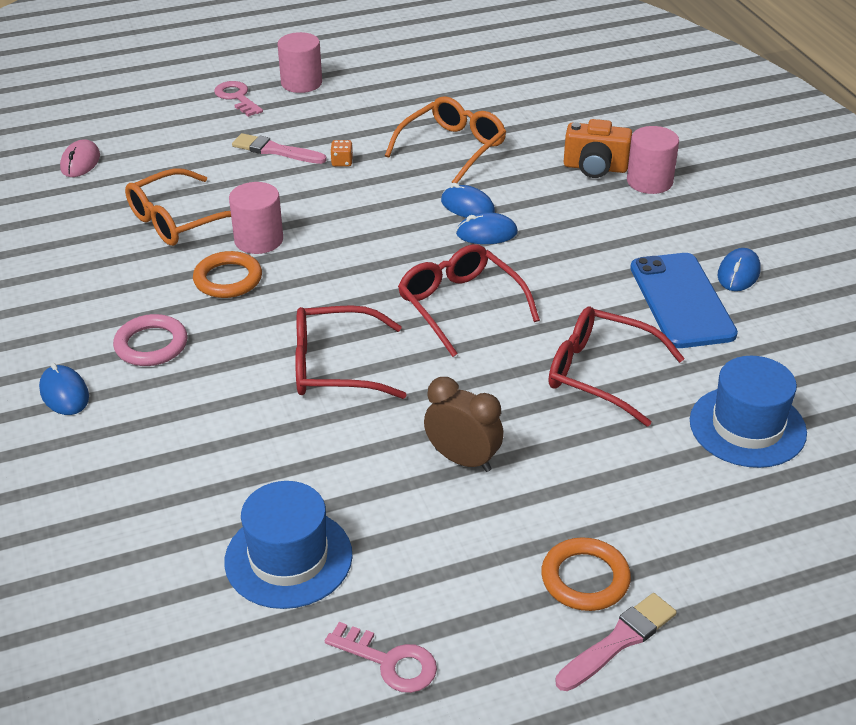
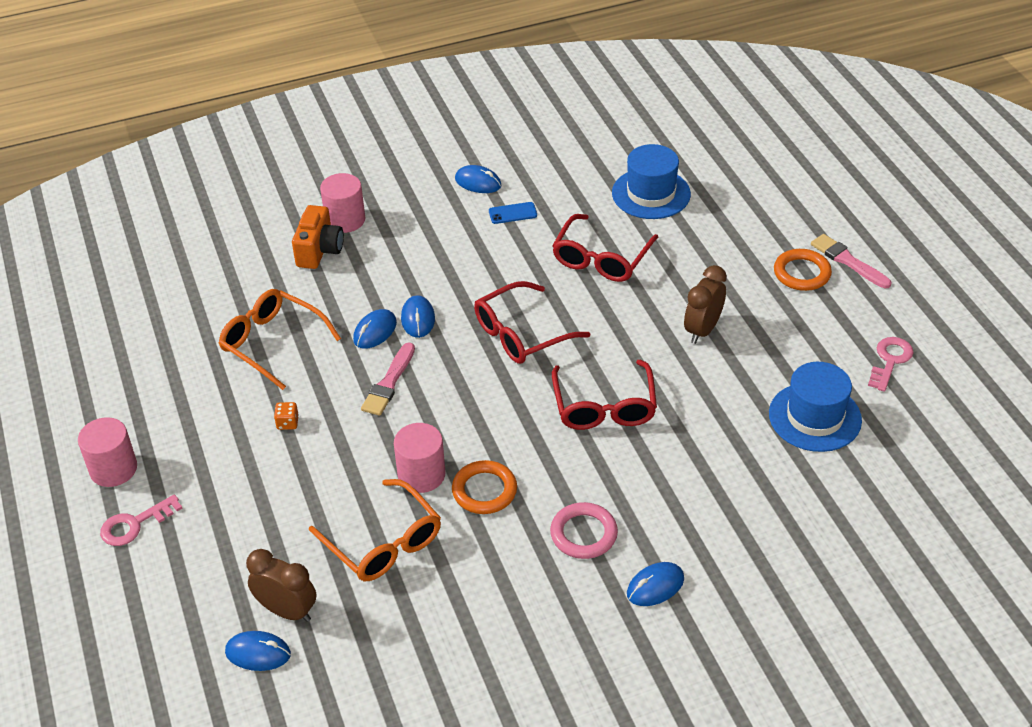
camera: 90 degrees left, 5 degrees up
pink mouse [60,139,100,177] -> blue mouse [225,631,291,671]
pink brush [232,133,327,164] -> pink brush moved to [361,342,415,416]
blue phone [630,253,738,348] -> blue phone [489,202,537,224], size x0.43
none -> brown clock [246,549,316,622]

